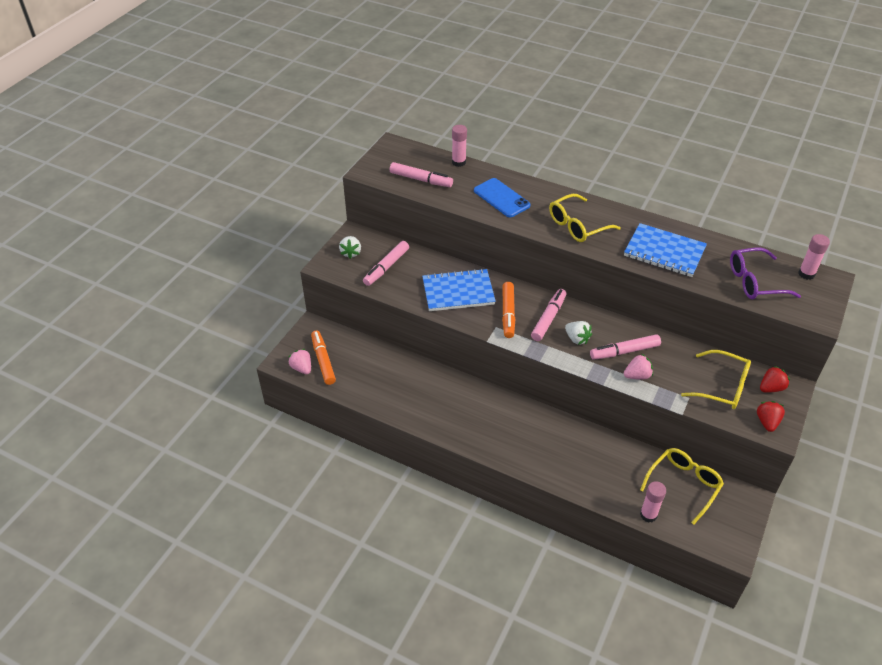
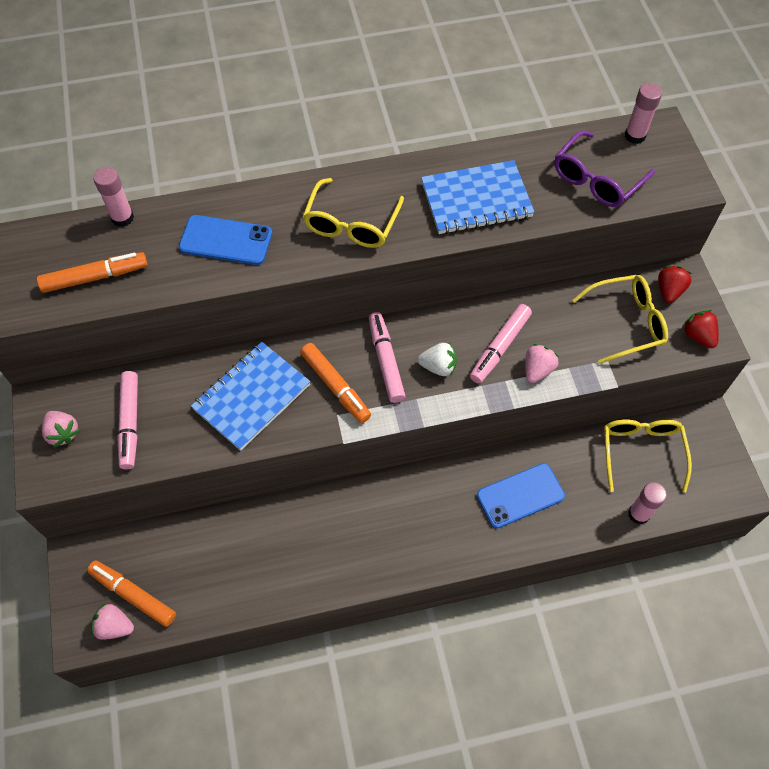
camera: 40 degrees left, 15 degrees up
white strawberry [339,236,361,259] -> pink strawberry [42,411,80,448]
pink marker [390,162,453,187] -> orange marker [37,252,147,293]
none -> blue phone [477,463,565,528]

